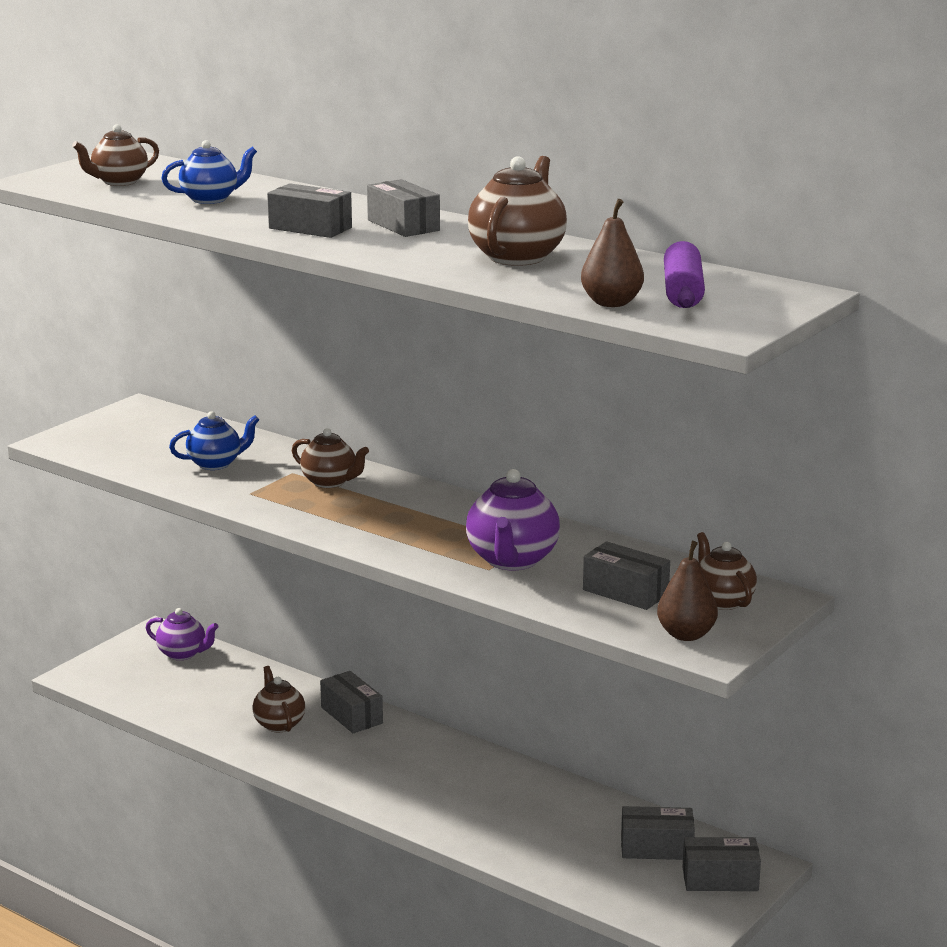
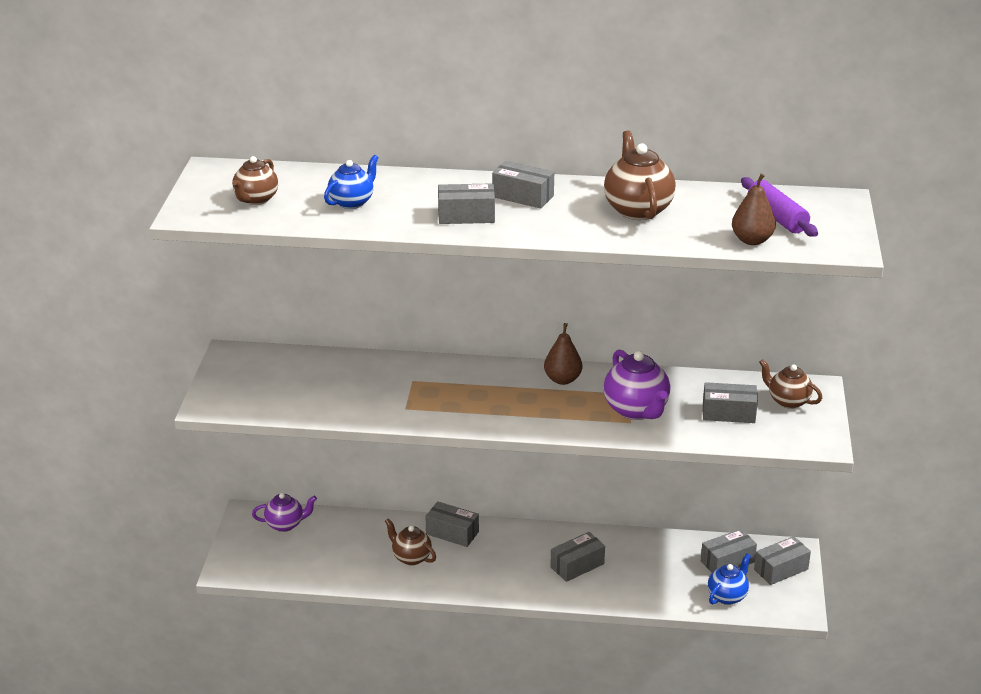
camera: 30 degrees left, 10 degrees up
blue teapot [169,411,259,470] -> blue teapot moved to [708,554,751,605]
brown teapot [292,428,369,488] -> none
brown pear [657,541,718,641] -> brown pear moved to [544,323,582,385]
none -> grey box [550,532,605,582]

